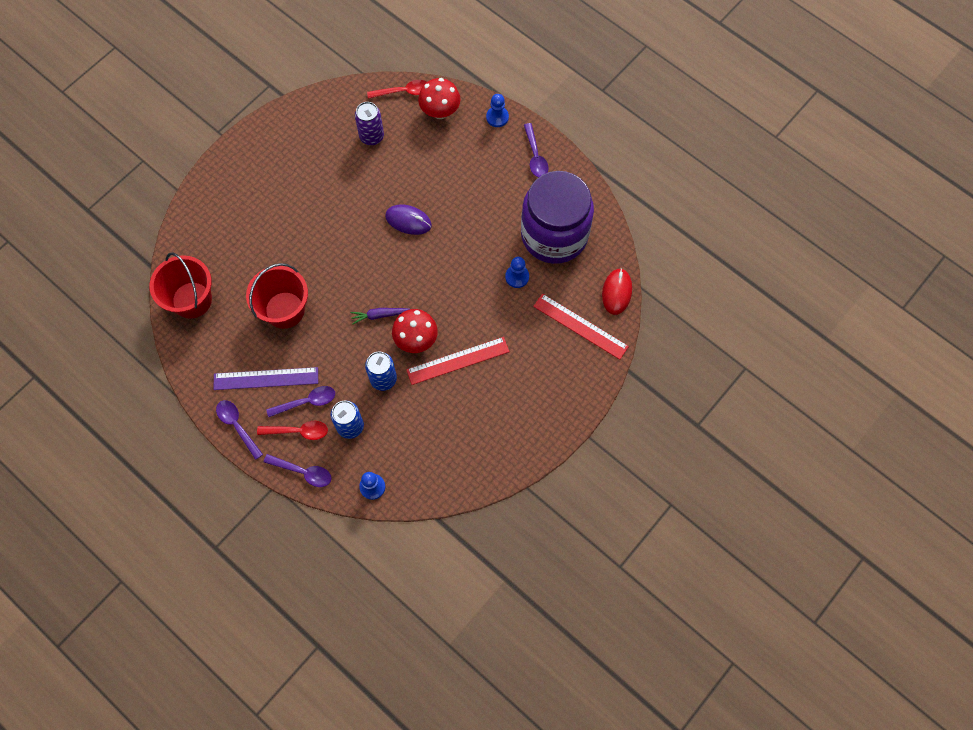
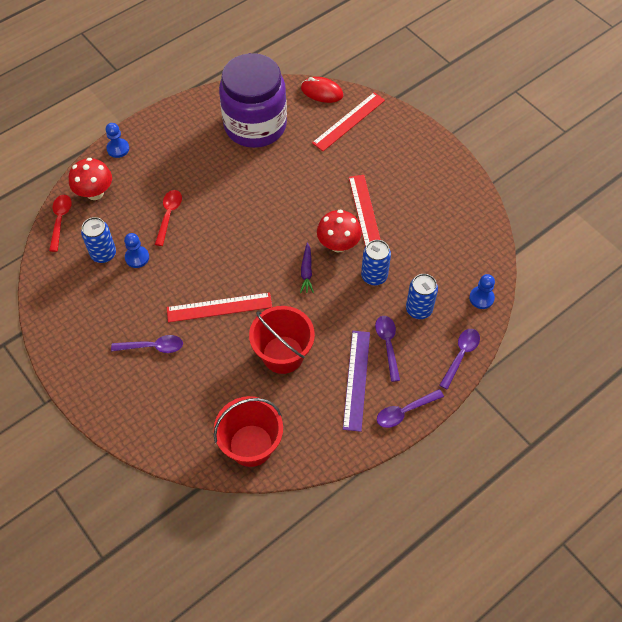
camera: 80 degrees left, 10 degrees down
red spoon [257,421,328,440] -> red spoon moved to [155,190,182,246]
purple can [355,102,384,145] -> blue can [81,217,116,263]
purple mouse [385,204,432,235] -> none
blue pawn [505,257,529,288] -> blue pawn moved to [124,233,149,268]
purple spoon [524,123,549,177] -> purple spoon moved to [111,335,183,353]
none -> red ruler [167,292,272,322]

